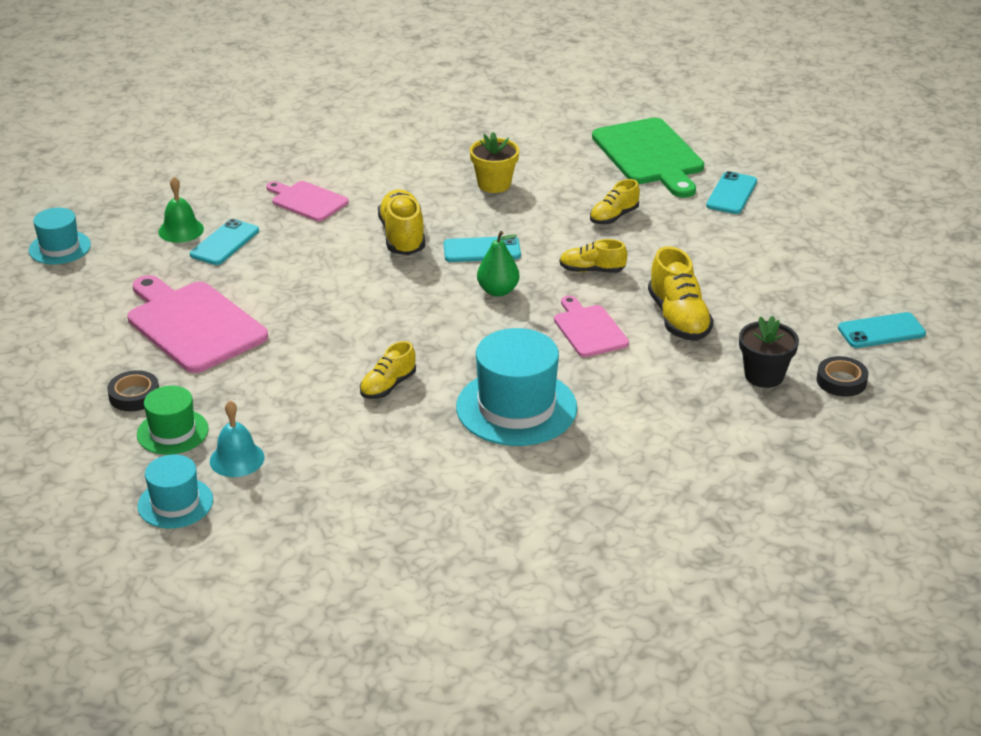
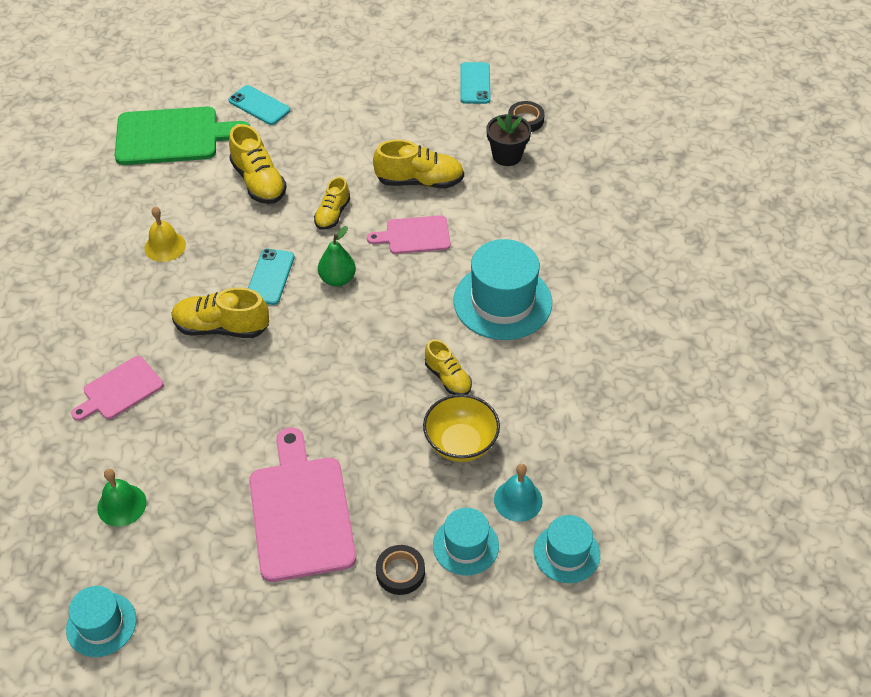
camera: 75 degrees left, 15 degrees up
pink cutting board [127,275,268,373] -> pink cutting board turned 105 degrees clockwise [249,427,356,582]
green hat [137,386,209,455] -> turquoise hat [433,508,499,576]
turquoise phone [190,219,259,265] -> none
yellow flower pot [470,132,519,193] -> yellow bell [144,206,186,262]
yellow shoe [590,179,640,224] -> yellow shoe [229,124,287,204], size x1.59
none -> yellow bowl [423,394,500,462]

